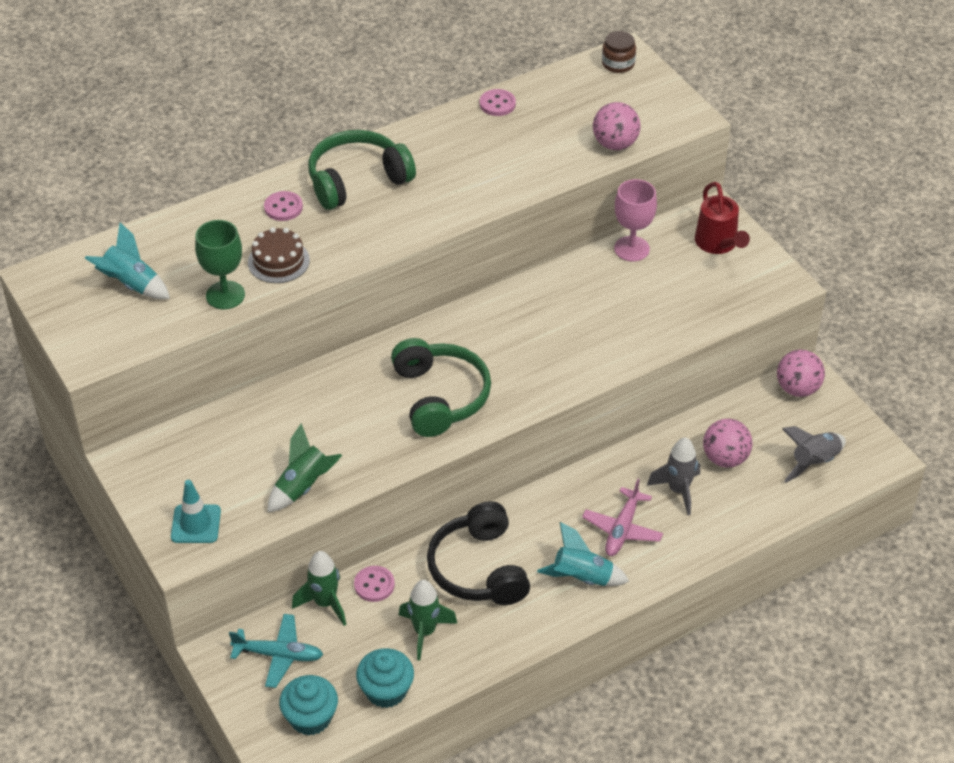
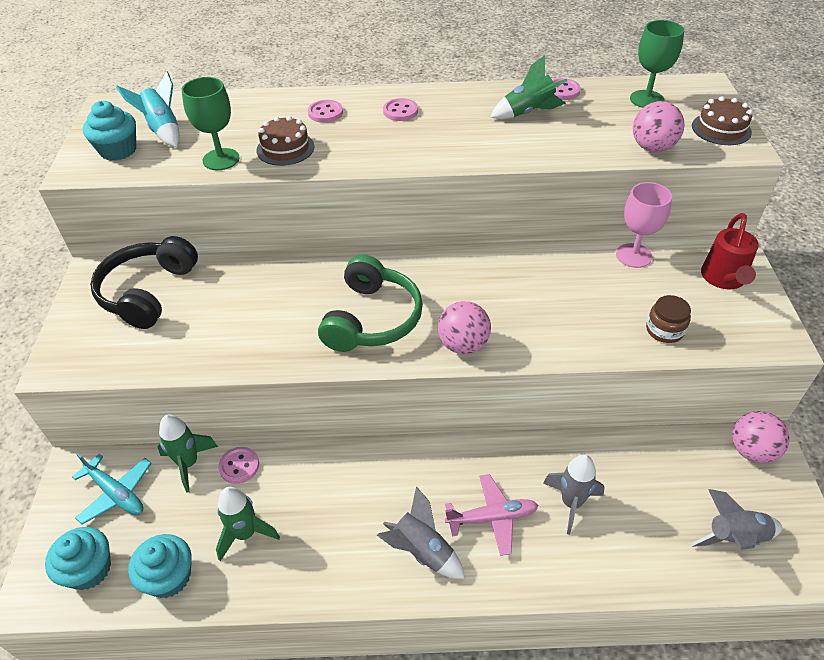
camera: 30 degrees right, 0 degrees up
turquoise traffic cone [171,480,221,543] -> none
green rocket [267,423,342,512] -> green rocket moved to [490,55,567,119]
green headphones [308,130,416,210] -> pink button [383,98,418,121]
black headphones [427,501,530,605] -> black headphones moved to [90,236,198,329]
turquoise rocket [537,522,630,586] -> grey rocket [377,486,465,579]
pink plane [582,479,663,556] -> pink plane turned 150 degrees counterclockwise [445,474,539,556]
brown jar [602,31,636,73] -> brown jar moved to [646,295,691,343]
pink ball [703,419,753,468] -> pink ball moved to [438,301,491,354]
none -> turquoise cupcake [83,101,136,161]
none -> green goblet [630,20,684,108]
none -> brown cake [692,96,753,145]

